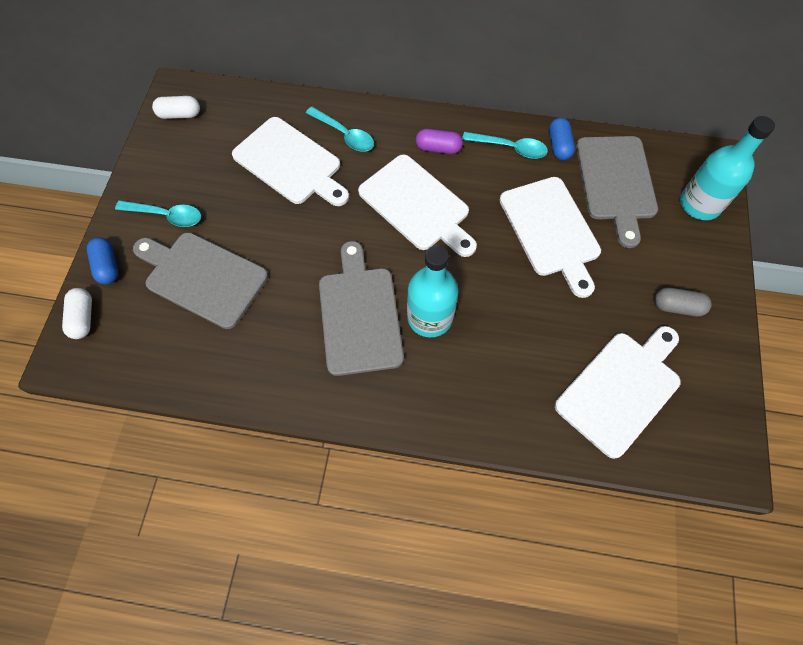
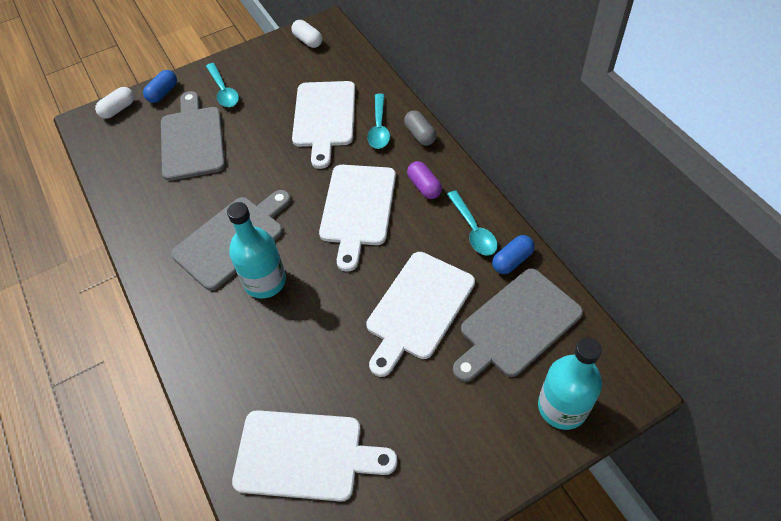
camera: 55 degrees right, 10 degrees down
grey capsule [654,288,712,317] -> grey capsule moved to [404,110,436,146]

